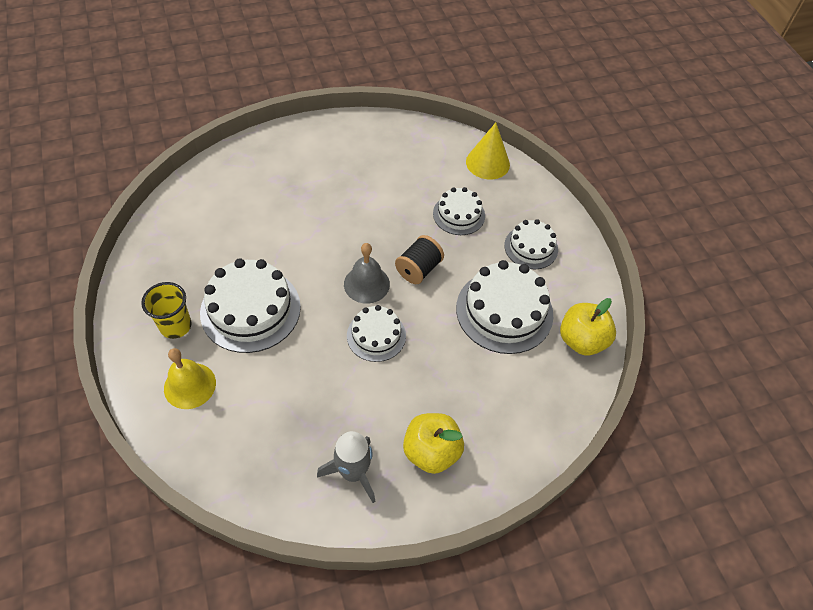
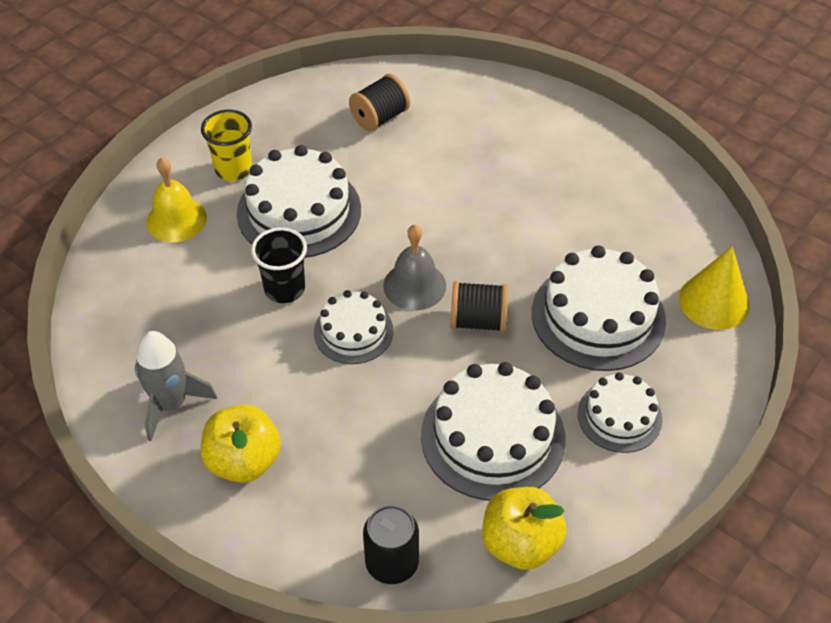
camera: 60 degrees right, 5 degrees down
white cake [433,187,485,235] -> white cake [532,245,666,371], size x1.69
none -> black cup [251,227,307,303]
none -> black spool [349,74,410,131]
none -> black can [363,505,419,584]

